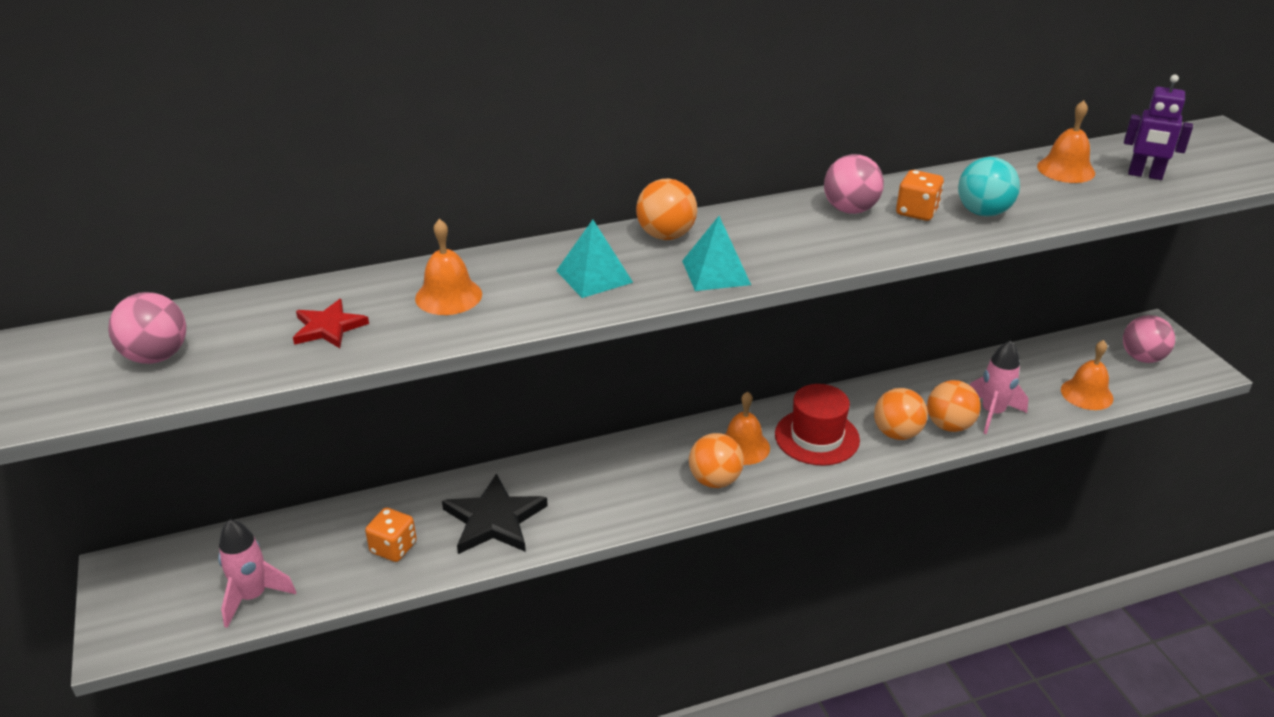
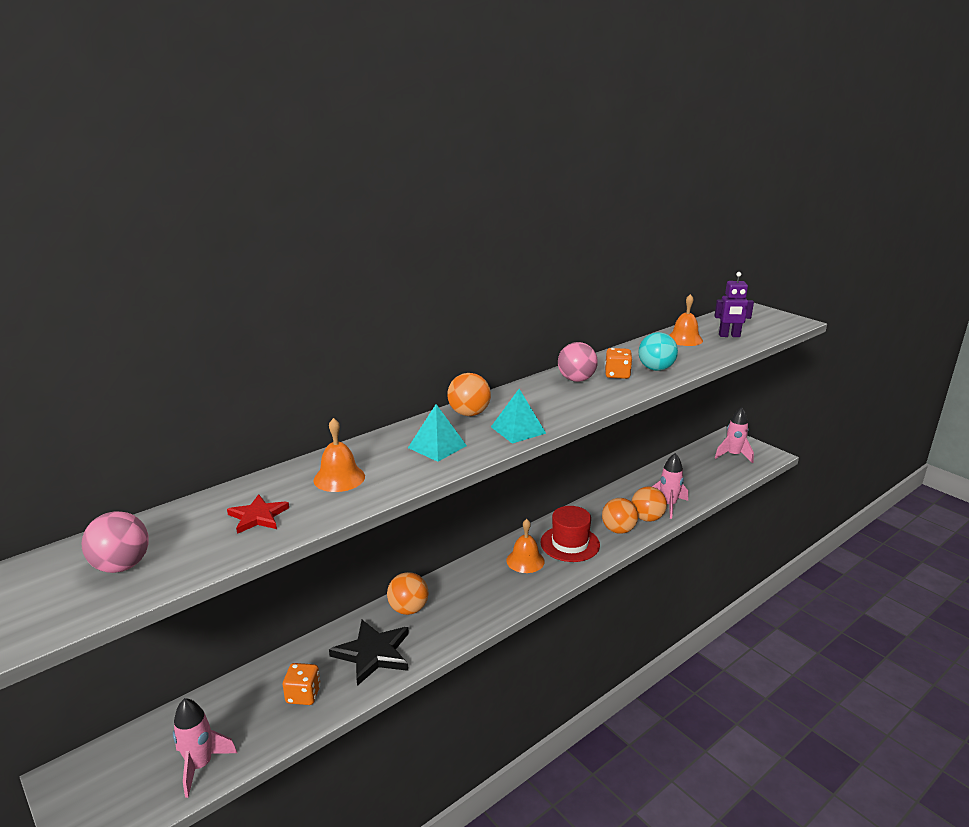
camera: 20 degrees left, 10 degrees down
orange ball [689,433,744,488] -> orange ball moved to [387,572,429,615]
orange bell [1061,340,1113,410] -> none
pink ball [1123,315,1175,363] -> pink rocket [715,407,754,463]

